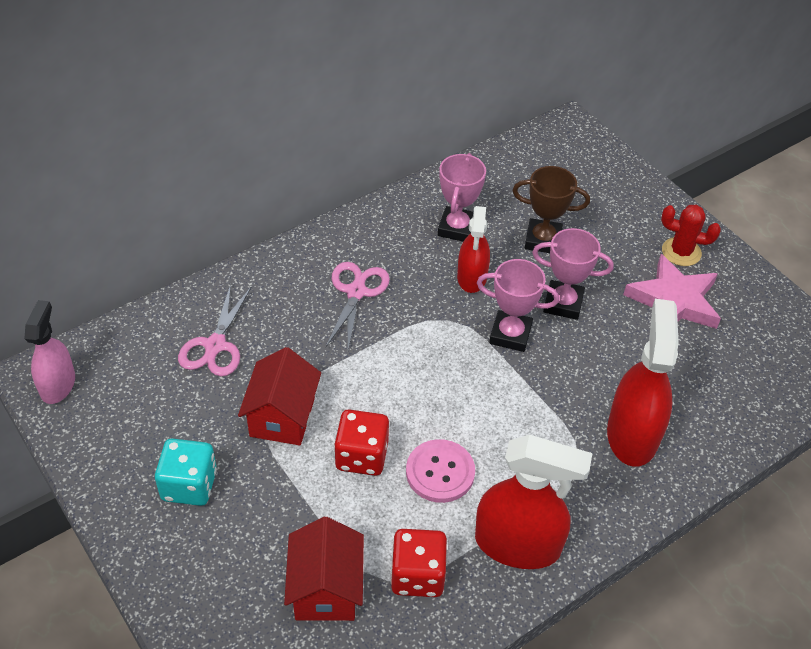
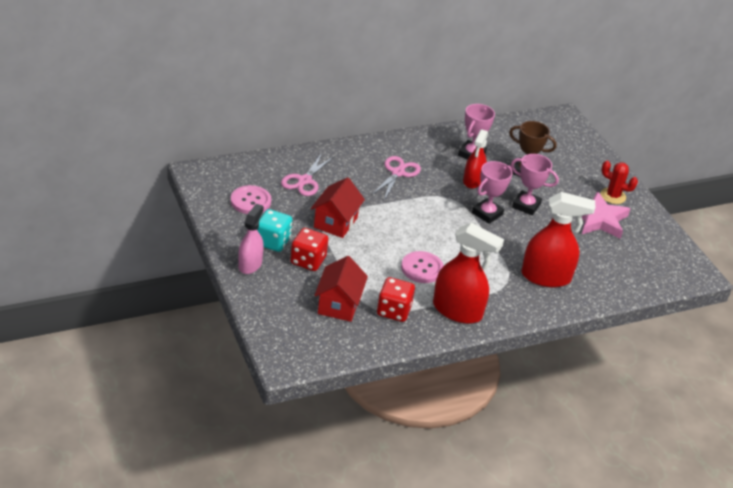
camera: 10 degrees right, 10 degrees down
pink spray bottle [24,300,75,404] -> pink spray bottle moved to [238,204,264,274]
red dice [334,409,389,476] -> red dice moved to [290,228,328,271]
pink trophy [477,259,559,352] -> pink trophy turned 75 degrees counterclockwise [472,161,513,224]
red spray bottle [607,299,679,466] -> red spray bottle turned 75 degrees clockwise [521,192,595,287]
none -> pink button [231,185,271,214]

